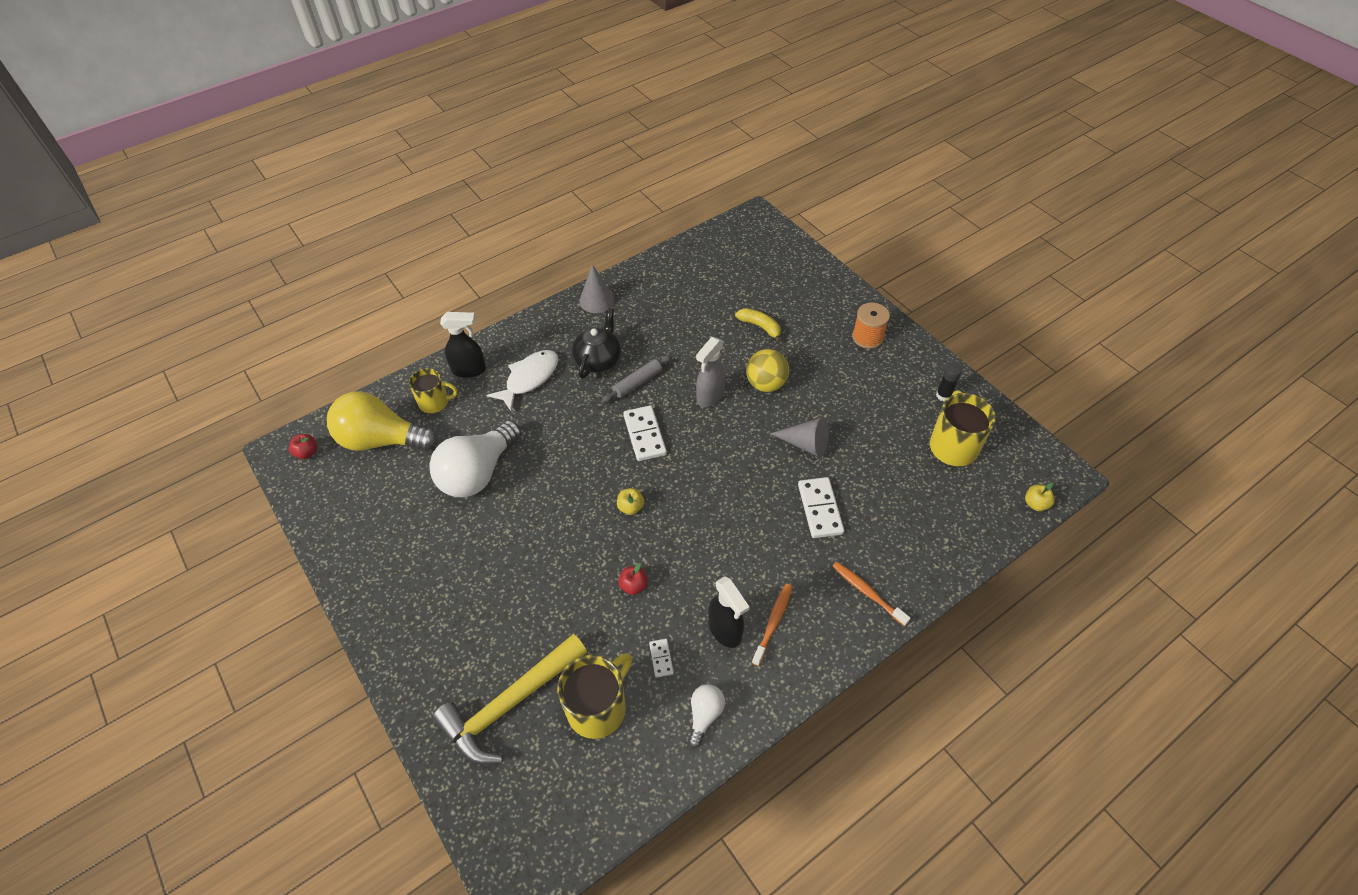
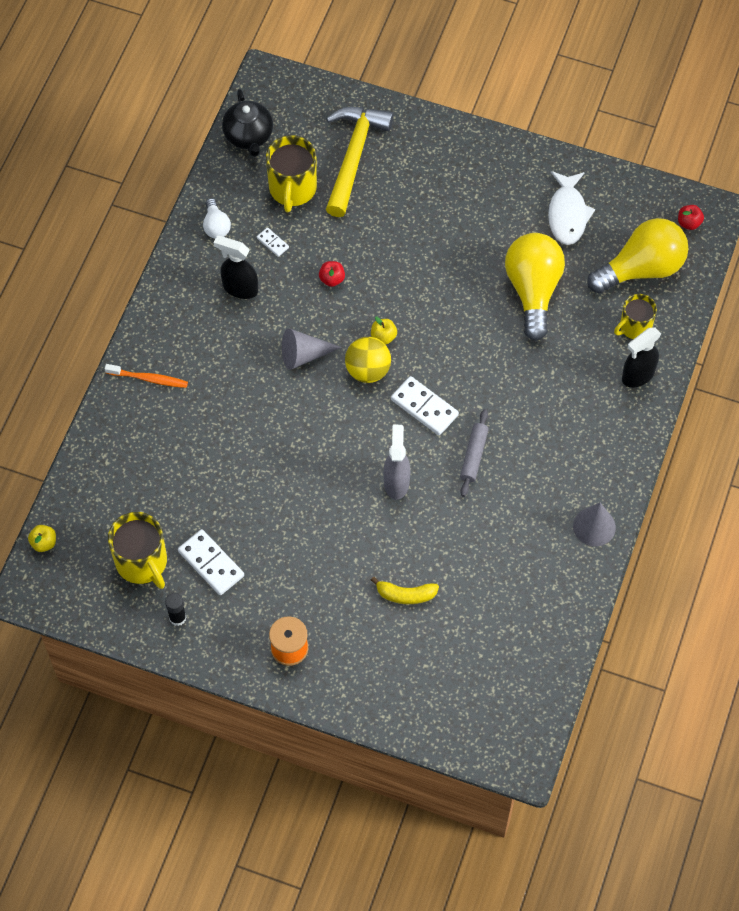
camera: 145 degrees right, 10 degrees up
white light bulb [429,420,521,497] -> yellow light bulb [505,233,565,341]
white fish [487,350,558,411] -> white fish moved to [548,171,595,245]
black teapot [572,308,621,379] -> black teapot moved to [222,89,273,157]
yellow ball [746,349,789,392] -> yellow ball moved to [345,337,391,383]
orange toothbrush [752,584,793,666] -> none
grey cone [770,417,829,458] -> grey cone moved to [282,328,342,370]
white domino [798,477,844,538] -> white domino moved to [178,529,244,595]

